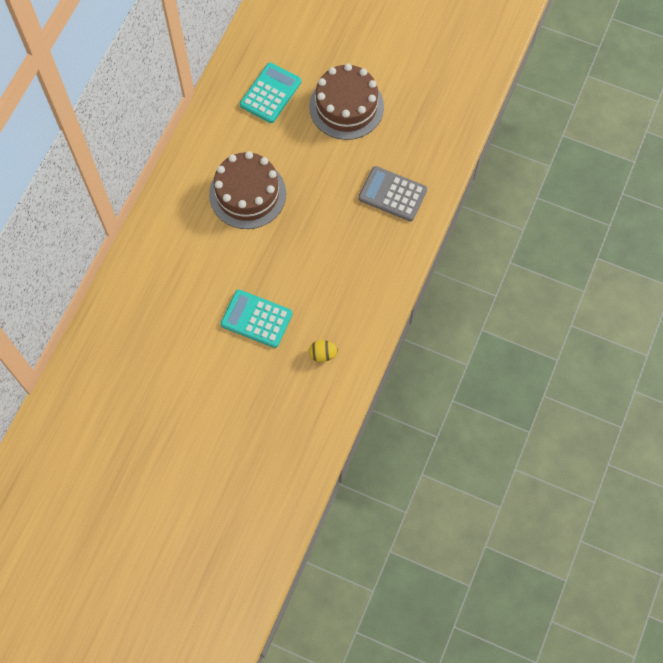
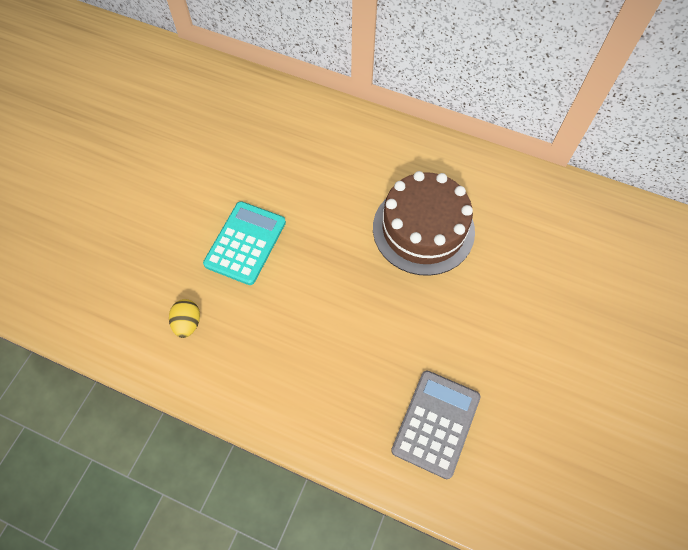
camera: 90 degrees right, 5 degrees down
turquoise calculator [240,63,301,123] -> none
brown cake [309,63,384,140] -> none

